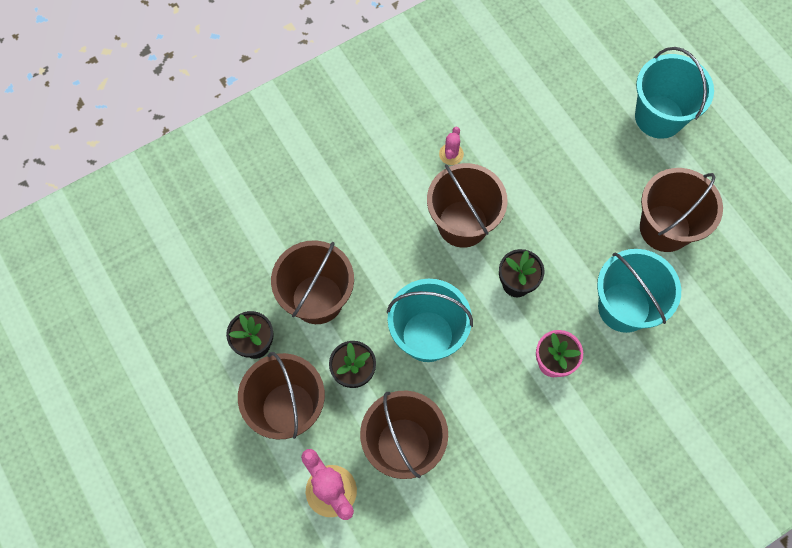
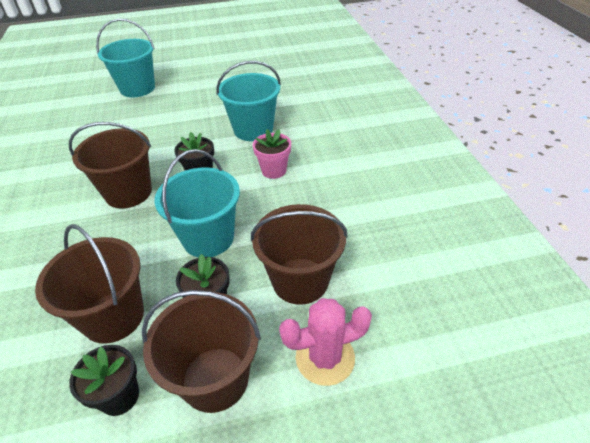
camera: 70 degrees left, 25 degrees down
pink cactus [439,127,464,165] -> none
brown bucket [640,168,723,252] -> none

